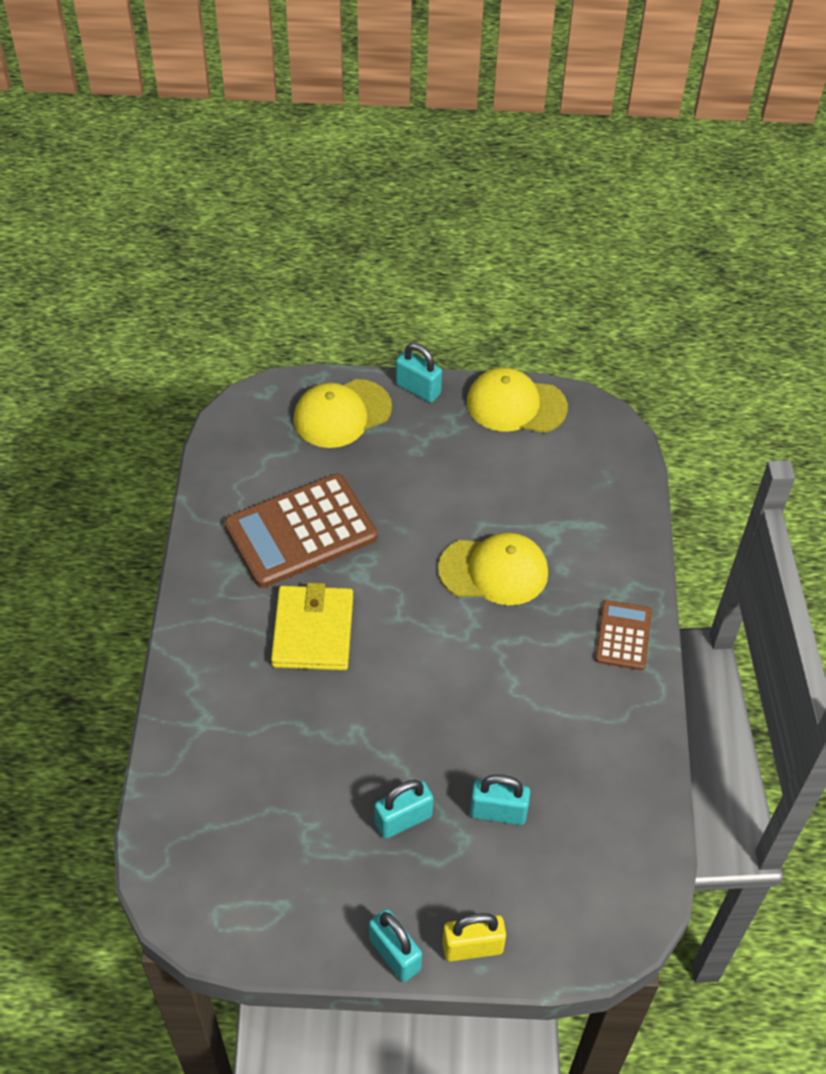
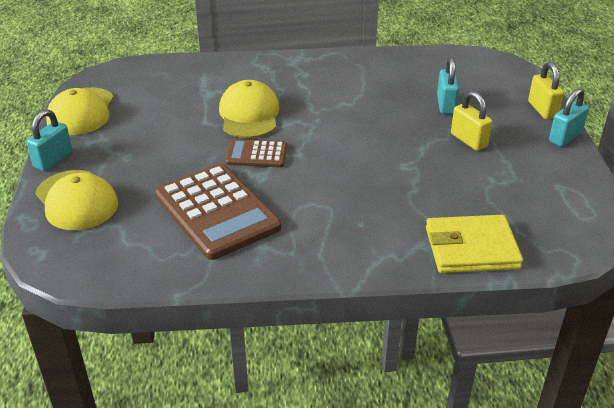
camera: 95 degrees left, 15 degrees down
yellow wallet [271,583,353,670] -> yellow wallet moved to [426,215,523,273]
turquoise padlock [374,780,433,839] -> yellow padlock [451,91,492,151]
brown calculator [595,600,652,670] -> brown calculator moved to [225,139,287,167]

